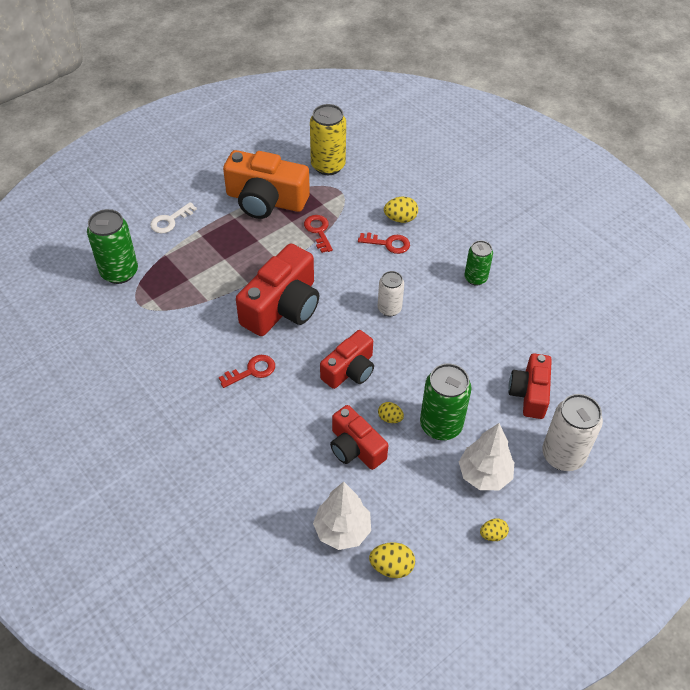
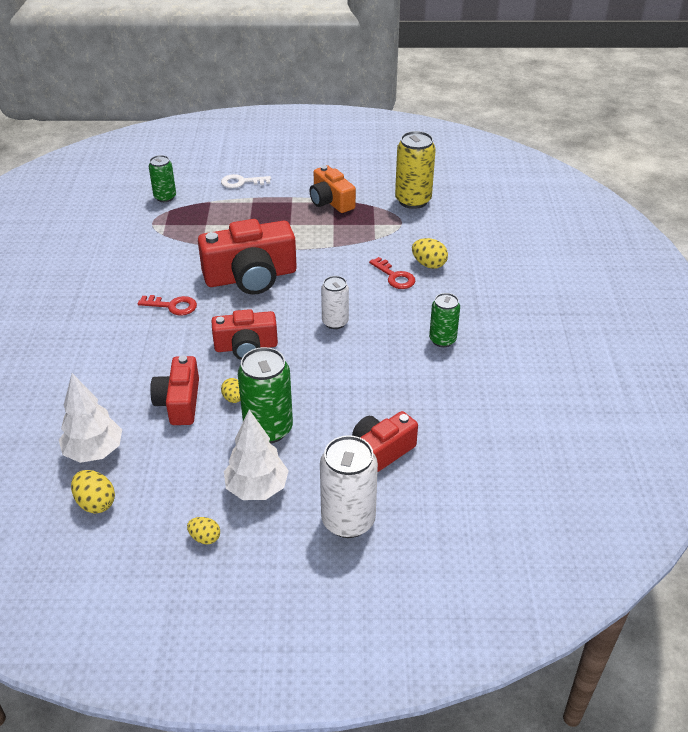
camera: 40 degrees right, 10 degrees down
green can [87,209,138,284] -> green can [149,155,176,202], size x0.62
orange camera [223,150,310,219] -> orange camera [309,165,356,213], size x0.62
red key [304,215,333,253] -> none

